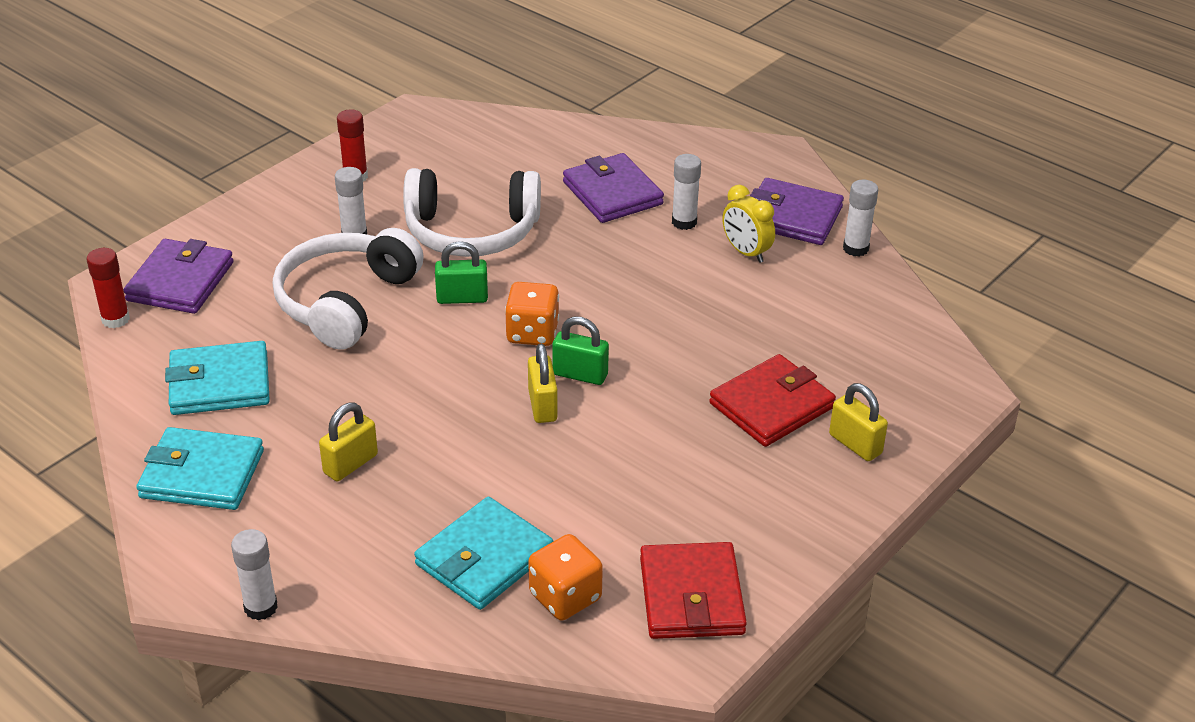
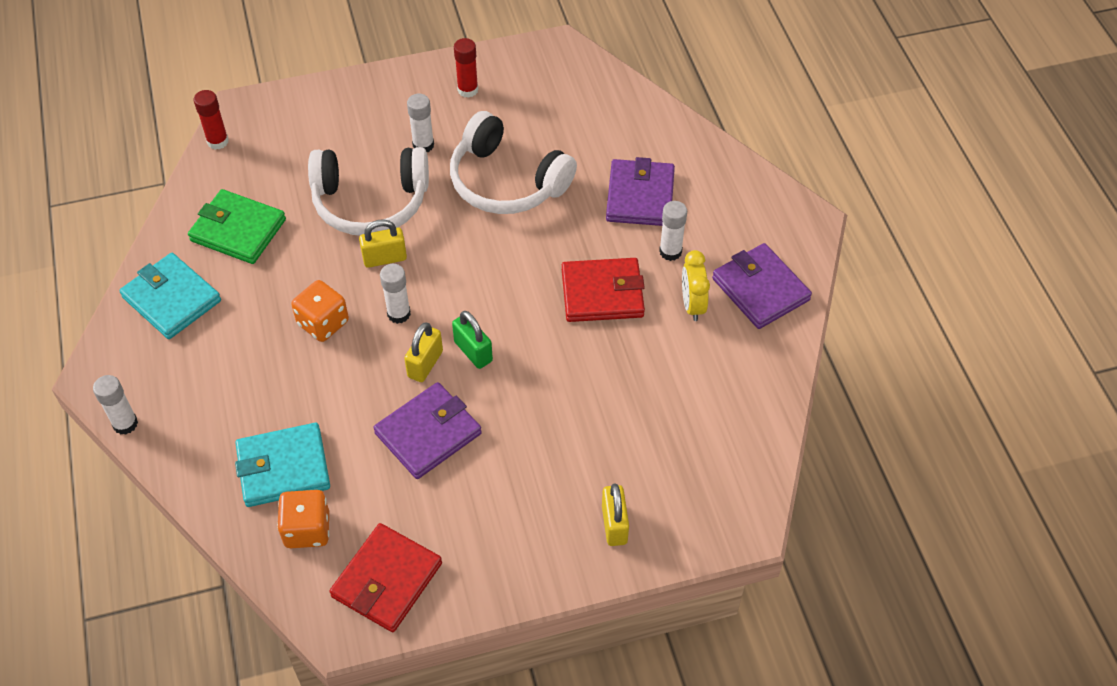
camera: 35 degrees right, 15 degrees up
purple wallet [123,239,234,314] -> purple wallet moved to [373,382,482,479]
turquoise wallet [165,341,270,415] -> green wallet [188,189,286,264]
white headphones [273,228,424,350] -> white headphones turned 150 degrees counterclockwise [308,147,429,236]
yellow padlock [319,403,378,481] -> yellow padlock moved to [359,219,407,268]
green padlock [435,241,488,304] -> none
orange dice [505,282,559,346] -> orange dice moved to [291,280,349,342]
red wallet [709,354,836,447] -> red wallet moved to [562,258,645,322]
white glue stick [843,180,878,257] -> white glue stick moved to [380,264,411,324]

